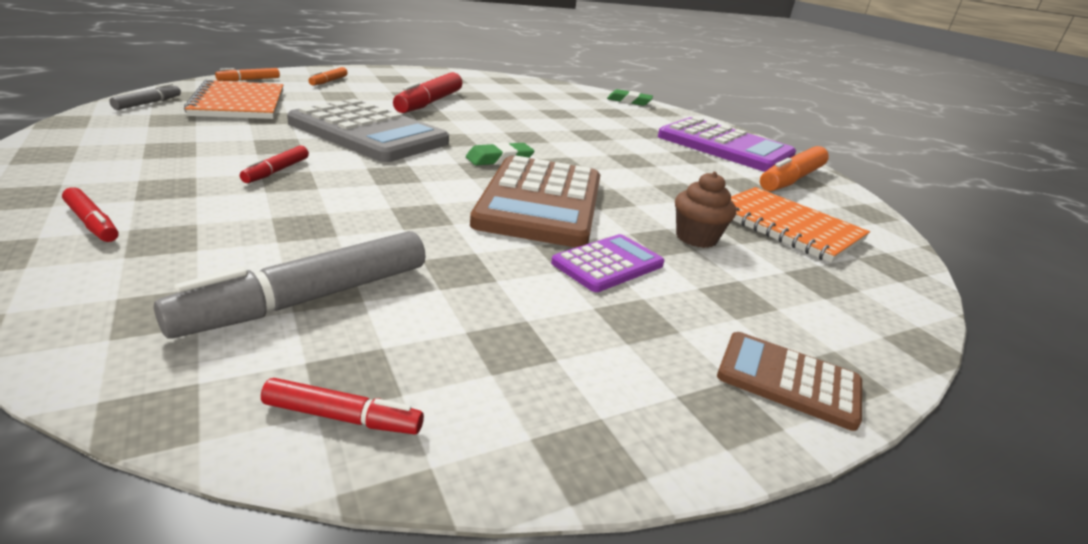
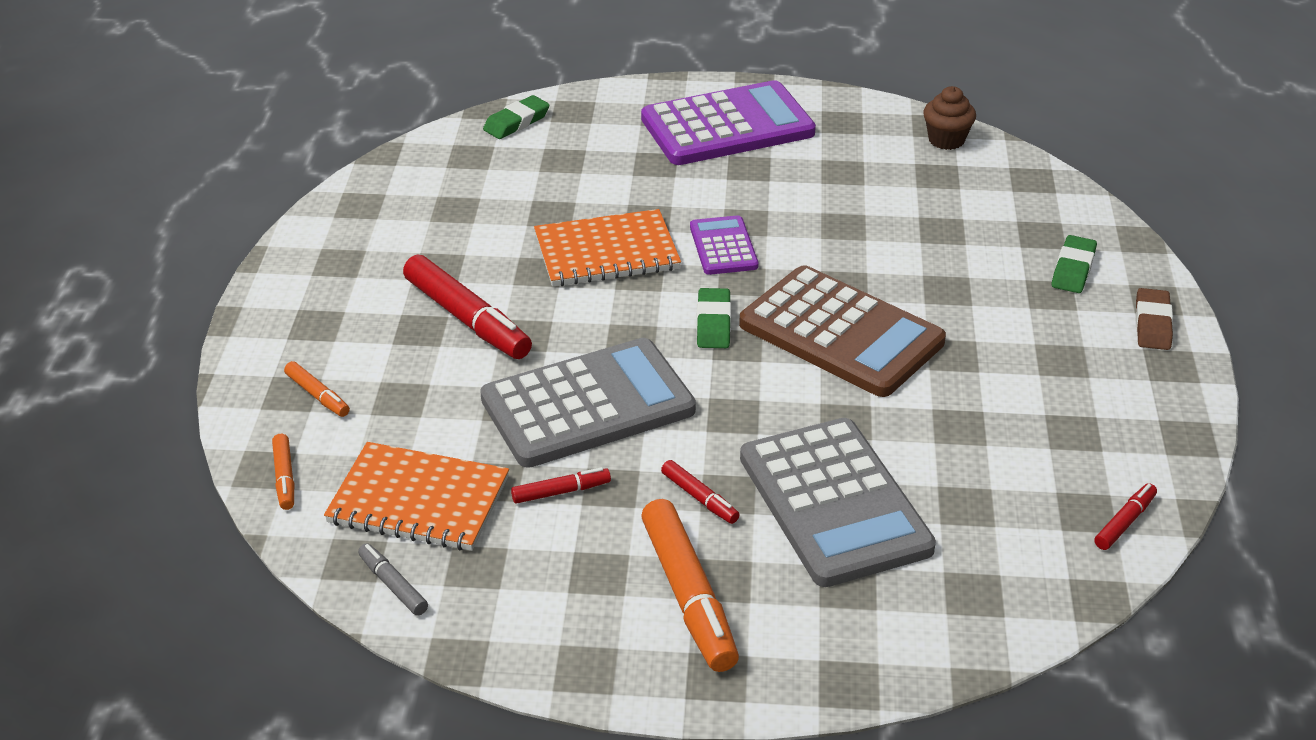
camera: 55 degrees left, 10 degrees up
red marker [62,187,118,242] -> red marker moved to [511,467,611,504]
grey marker [154,231,426,339] -> none
purple calculator [551,234,664,292] -> purple calculator moved to [690,215,759,275]
brown cupcake [675,172,736,248] -> brown cupcake moved to [923,86,976,150]
brown calculator [717,332,862,431] -> brown eraser [1136,288,1173,350]
orange notebook [731,187,870,263] -> orange notebook moved to [534,209,681,287]
orange marker [760,146,829,191] -> orange marker moved to [641,499,739,672]
none -> grey calculator [740,418,936,587]
none -> green eraser [1052,235,1097,293]

